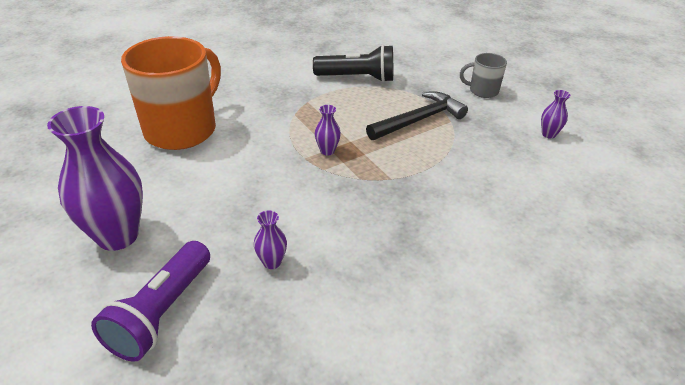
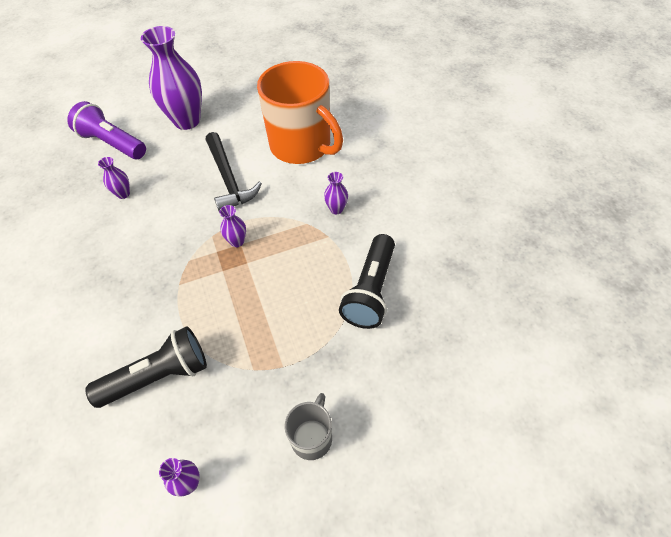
camera: 105 degrees right, 15 degrees up
black hammer [366,91,468,140] -> black hammer moved to [206,132,262,211]
none -> black flashlight [85,326,207,408]
none -> purple vase [324,172,348,214]

